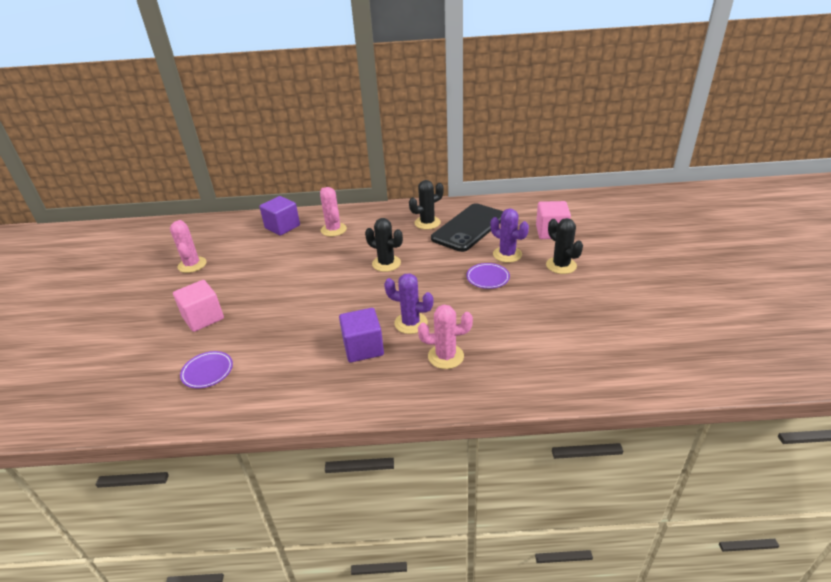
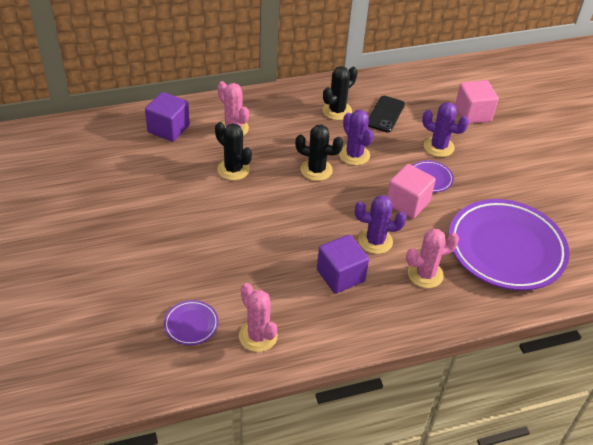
camera: 20 degrees left, 10 degrees up
pink cactus [170,220,207,273] -> pink cactus moved to [239,283,278,352]
pink cube [173,280,224,332] -> pink cube moved to [387,164,436,219]
black phone [431,203,503,252] -> black phone [368,96,405,132], size x0.56
black cactus [546,218,583,274] -> black cactus moved to [215,122,252,180]
none -> purple cactus [339,110,374,165]
none -> purple plate [449,199,570,291]

